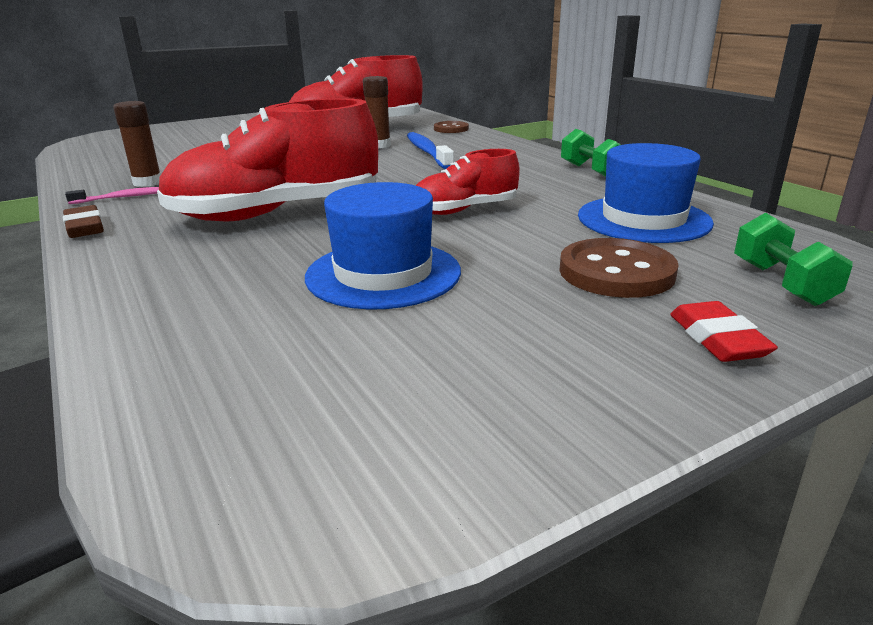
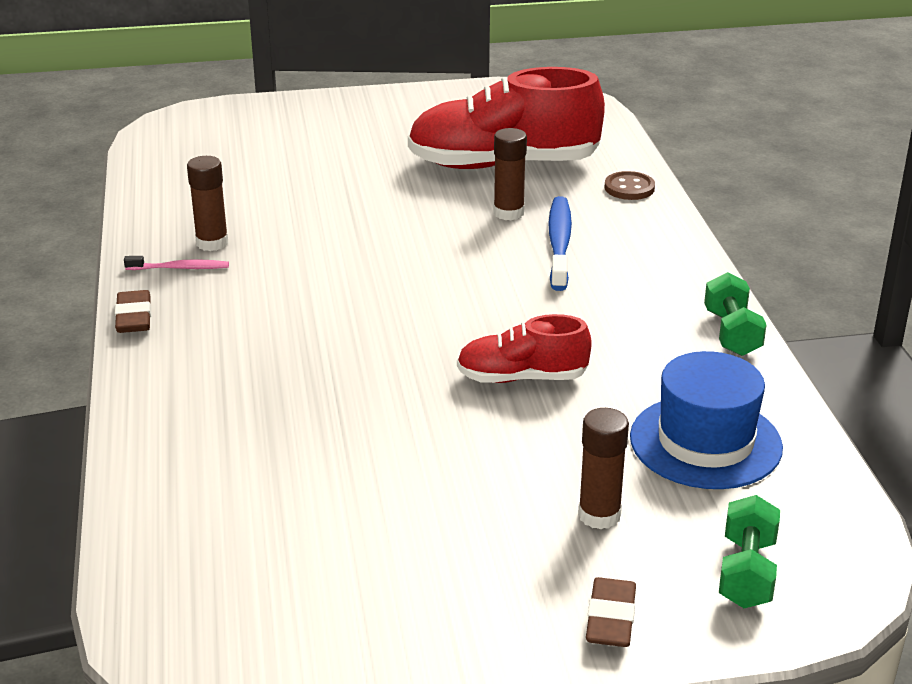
camera: 20 degrees right, 5 degrees up
red shoe [157,98,378,221] -> none
blue hat [305,182,461,309] -> none
brown button [559,238,679,298] -> brown glue stick [578,408,629,529]
red eraser [670,301,778,362] -> brown eraser [586,577,636,647]

